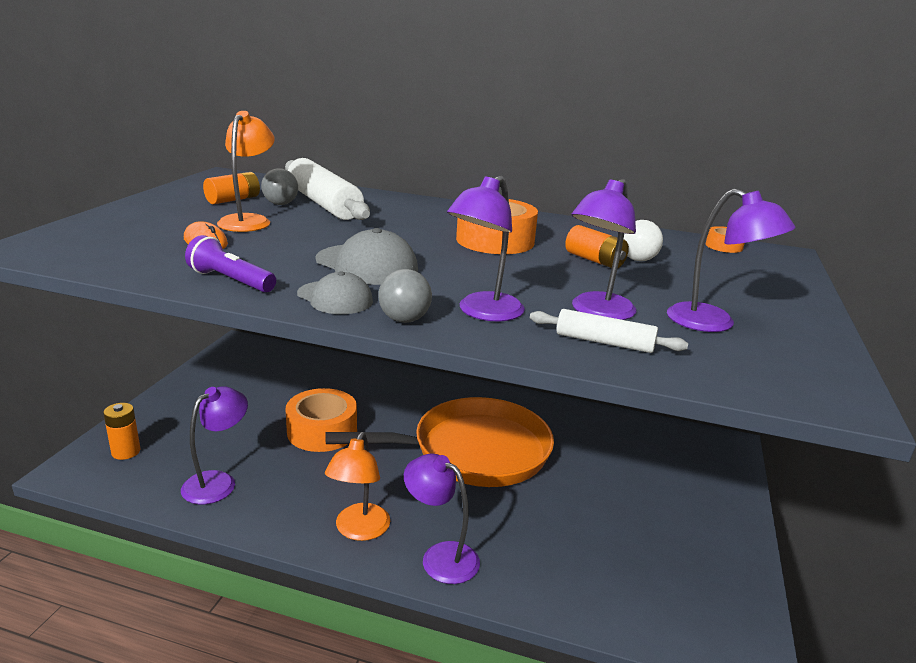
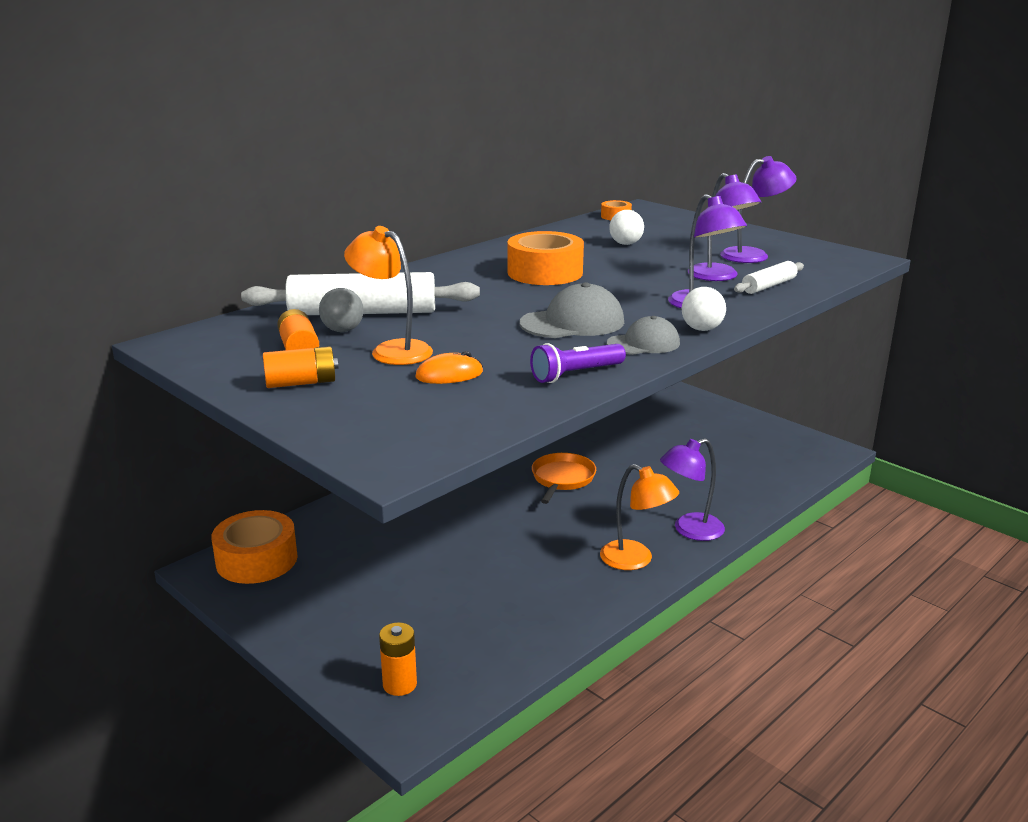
camera: 60 degrees left, 0 degrees up
purple lamp [181,386,248,504] -> none
orange tape [286,388,357,452] -> orange tape moved to [212,510,298,584]
orange pan [325,397,554,487] -> orange pan [532,453,596,504], size x0.48
grey ball [378,269,432,323] -> white ball [682,287,726,331]
orange battery [565,225,629,268] -> orange battery moved to [263,346,339,388]

